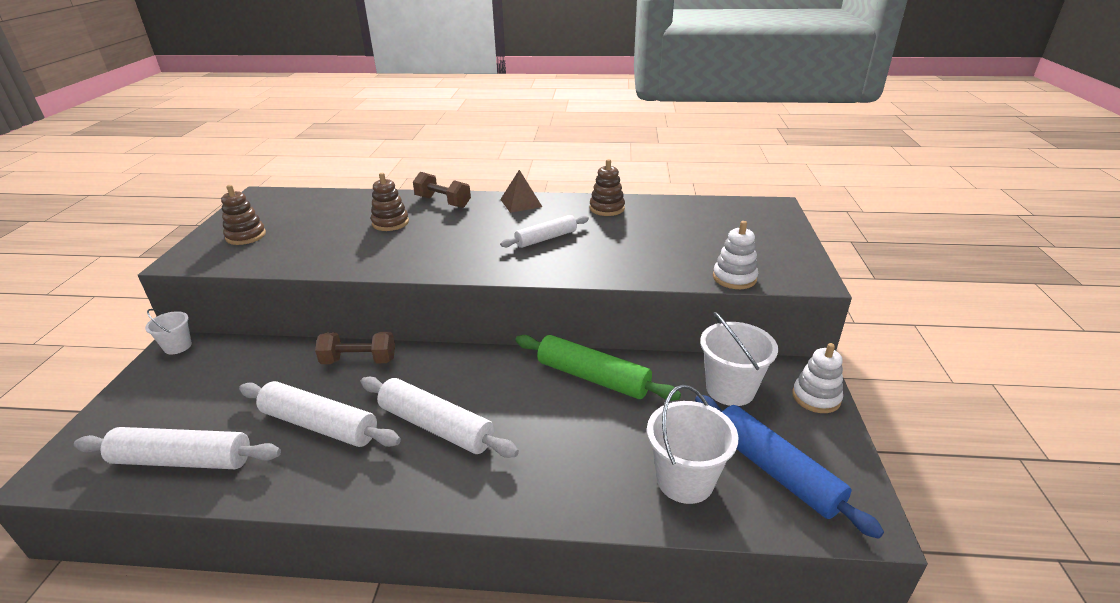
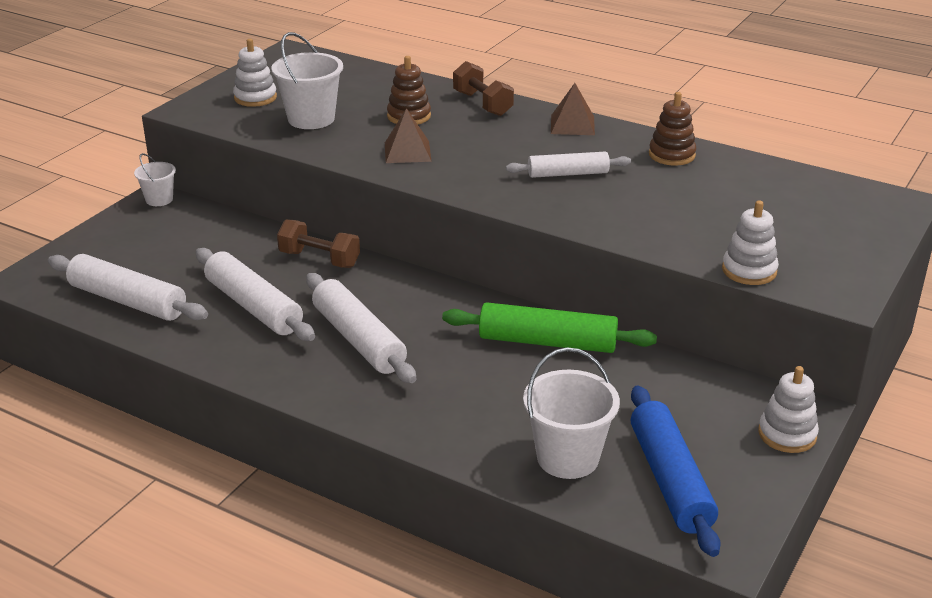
camera: 25 degrees right, 0 degrees up
brown stacking toy [221,185,266,245] -> white stacking toy [233,39,277,107]
green rolling pin [516,335,681,401] -> green rolling pin turned 45 degrees counterclockwise [442,302,657,353]
white bucket [700,312,778,406] -> white bucket moved to [272,32,343,129]
none -> brown pyramid [385,108,432,163]

